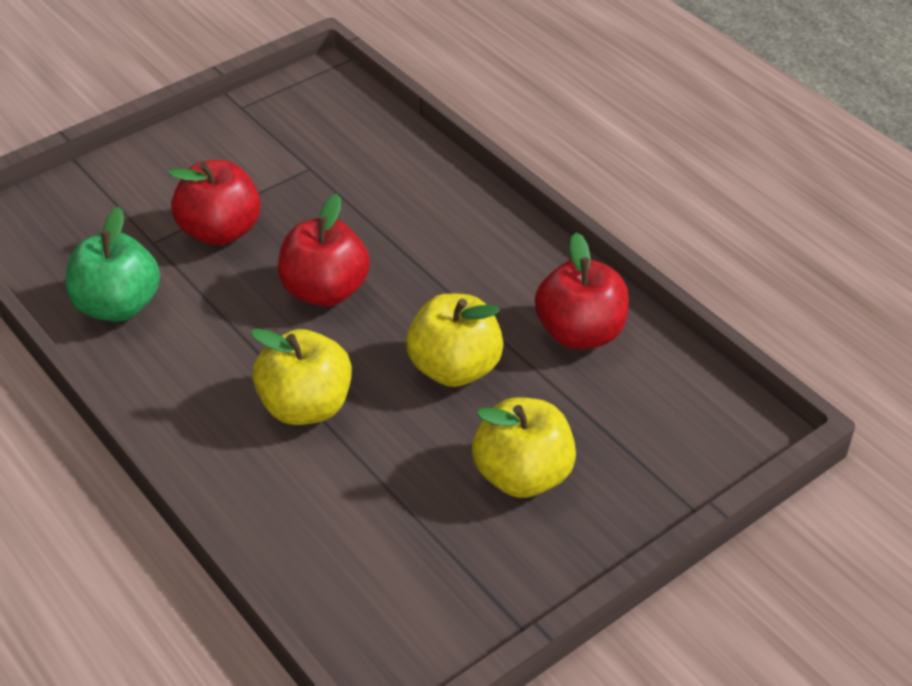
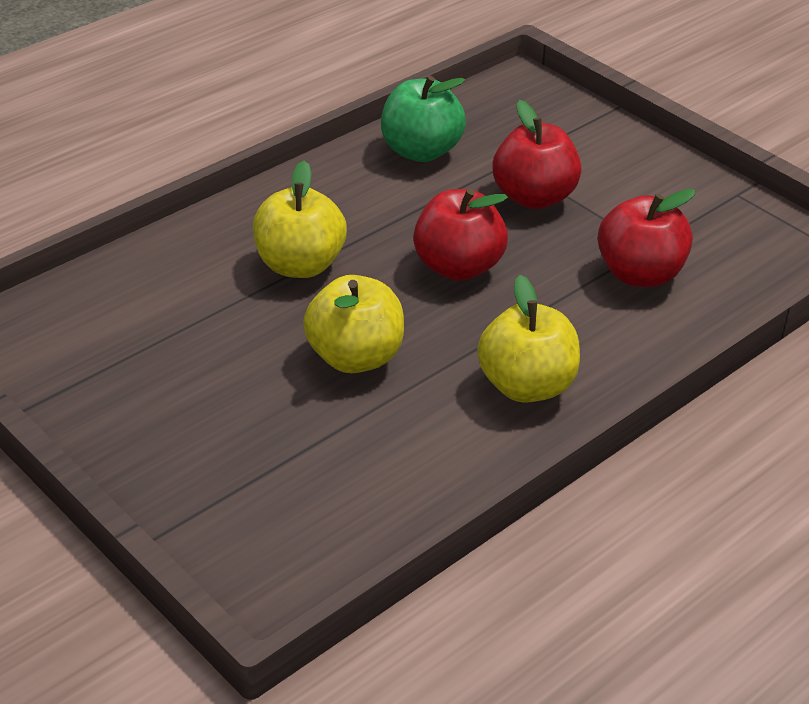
camera: 85 degrees right, 5 degrees down
yellow apple [472,397,576,498] -> yellow apple moved to [477,275,580,403]
red apple [535,232,629,349] -> red apple moved to [598,189,696,287]

